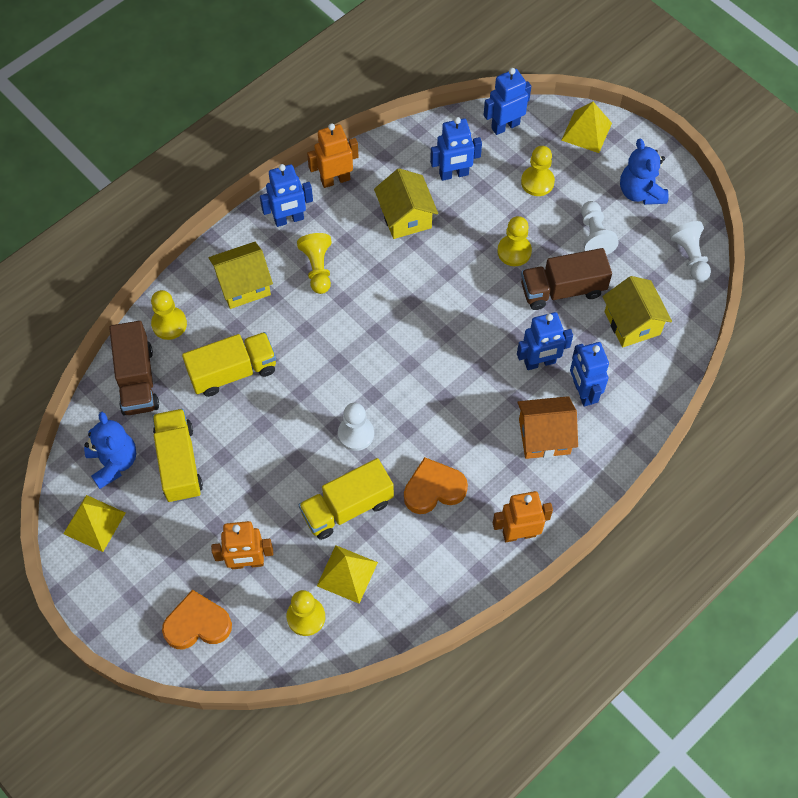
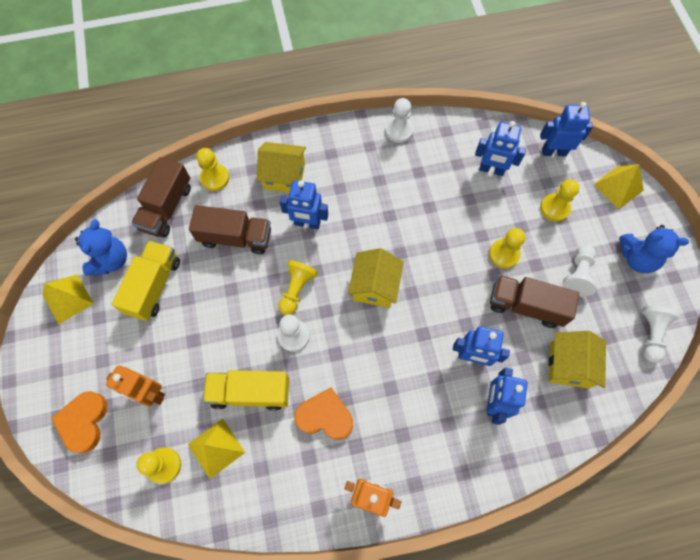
camera: 30 degrees right, 5 degrees up
orange heart [162,590,232,649] -> orange heart turned 105 degrees counterclockwise [51,391,107,453]
yellow truck [182,332,276,397] -> brown truck [189,205,271,254]
blue robot [260,164,313,227] -> blue robot moved to [280,180,328,229]
yellow pawn [297,233,332,294] -> yellow pawn moved to [278,260,318,315]
orange robot [307,123,358,188] -> white pawn [385,98,414,143]
yellow house [374,168,438,239] -> yellow house moved to [348,248,404,308]
orange house [517,396,578,459] -> none
blue teddy bear [620,139,669,205] -> blue teddy bear turned 90 degrees counterclockwise [619,225,689,273]

